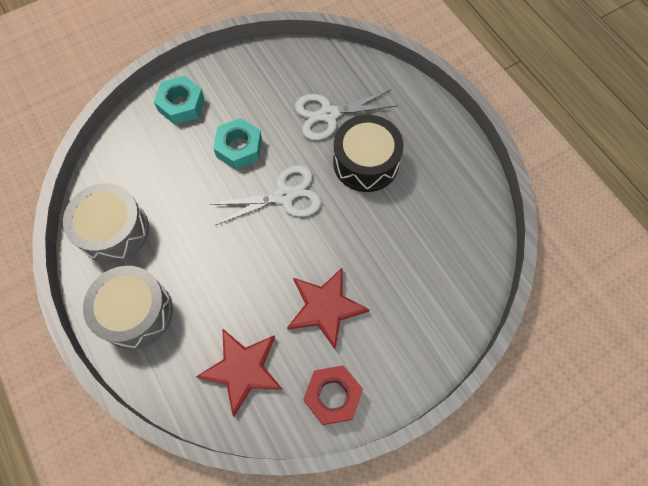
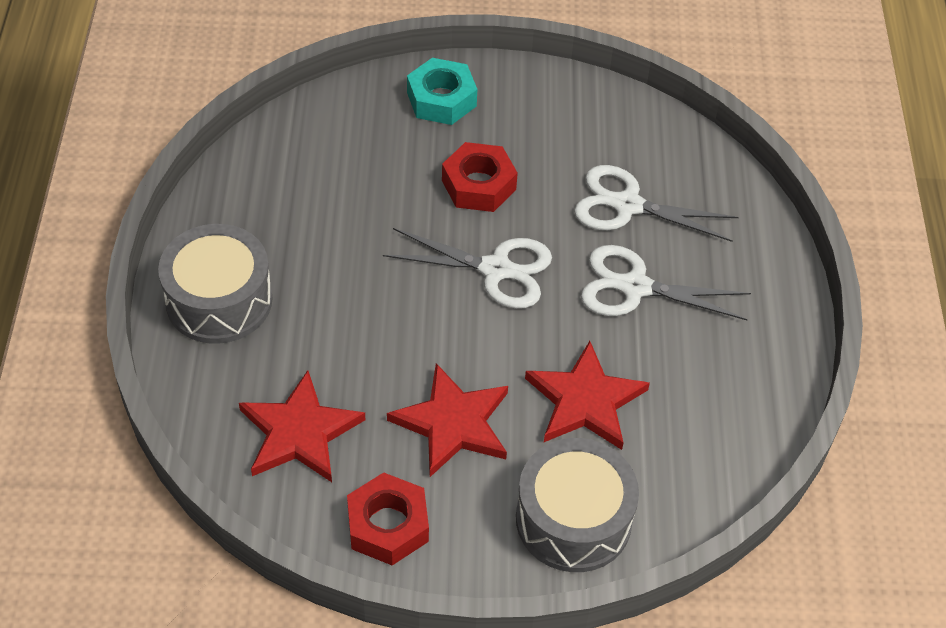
camera: 30 degrees right, 15 degrees down
grey drum [63,183,149,264] -> grey drum moved to [516,438,639,572]
turquoise nut [213,118,262,169] -> red nut [442,142,518,212]
black drum [333,115,404,192] -> white scissors [581,245,751,320]
none -> red star [525,341,650,450]

